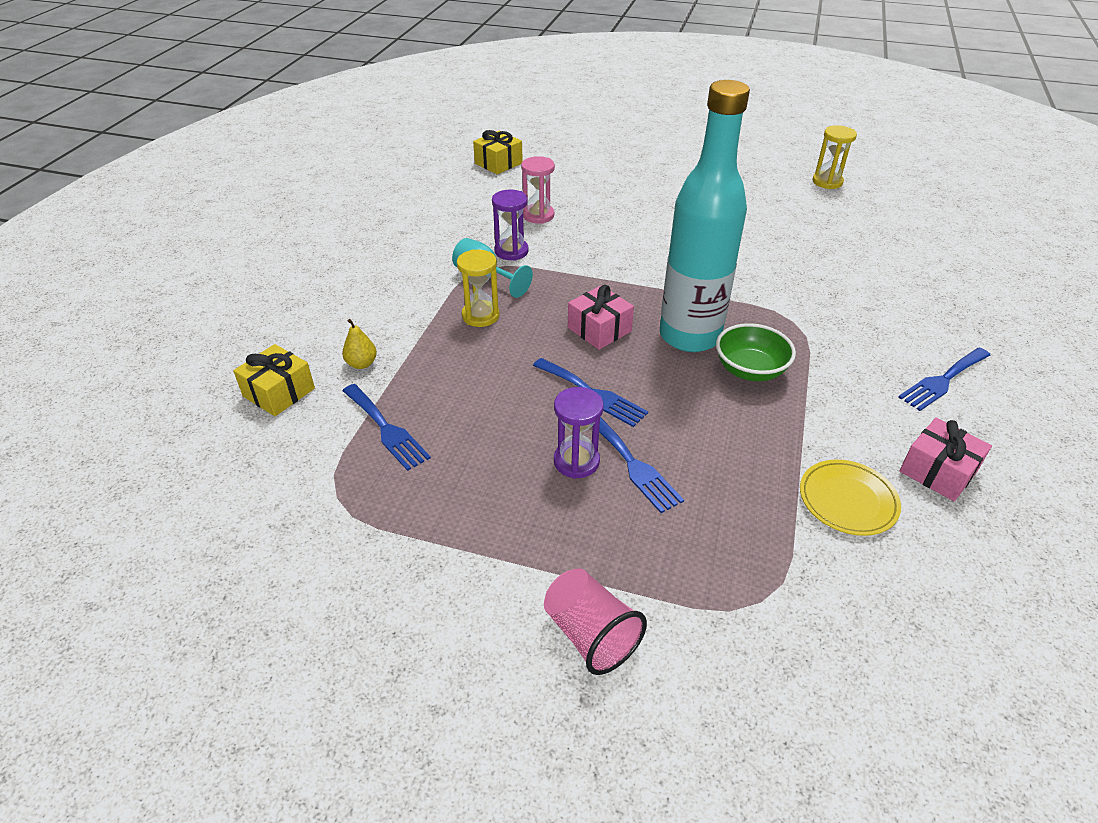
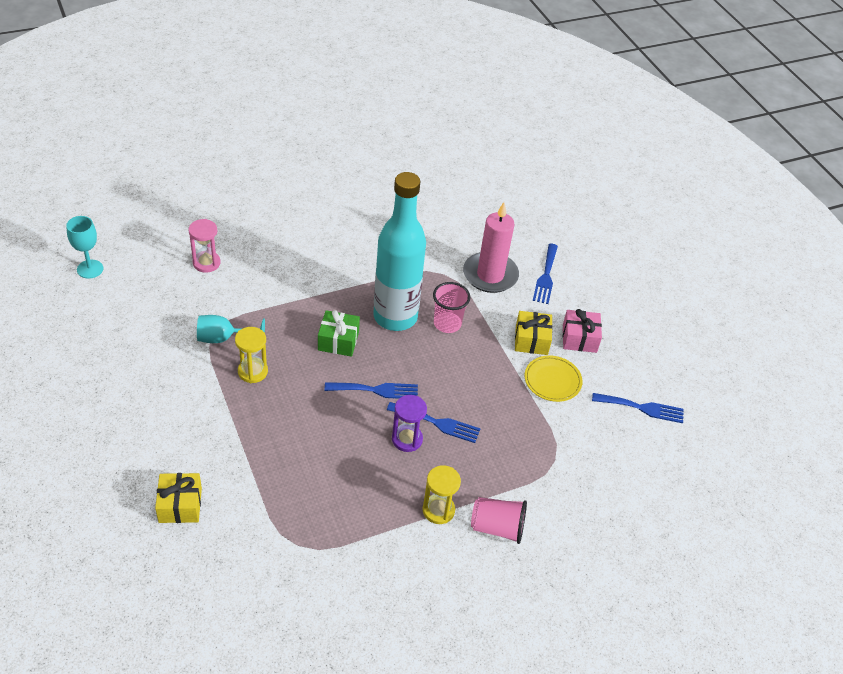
camera: 45 degrees left, 5 degrees up
yellow pear [342,319,377,369] -> none
blue fork [342,384,431,471] -> blue fork moved to [592,393,684,423]
yellow gift [473,130,523,174] -> yellow gift moved to [515,311,553,355]
purple hourglass [492,189,529,260] -> none
pink gift [568,285,634,350] -> green gift [318,310,360,357]
green bowl [716,323,796,381] -> pink cup [433,282,470,333]
yellow hourglass [812,125,857,189] -> yellow hourglass moved to [422,465,461,524]
none -> turquoise goblet [66,216,103,279]
none -> pink candle [463,202,519,293]

